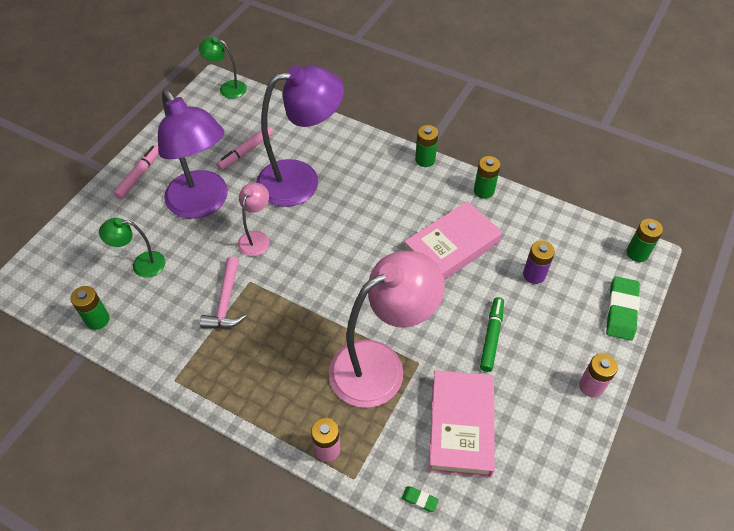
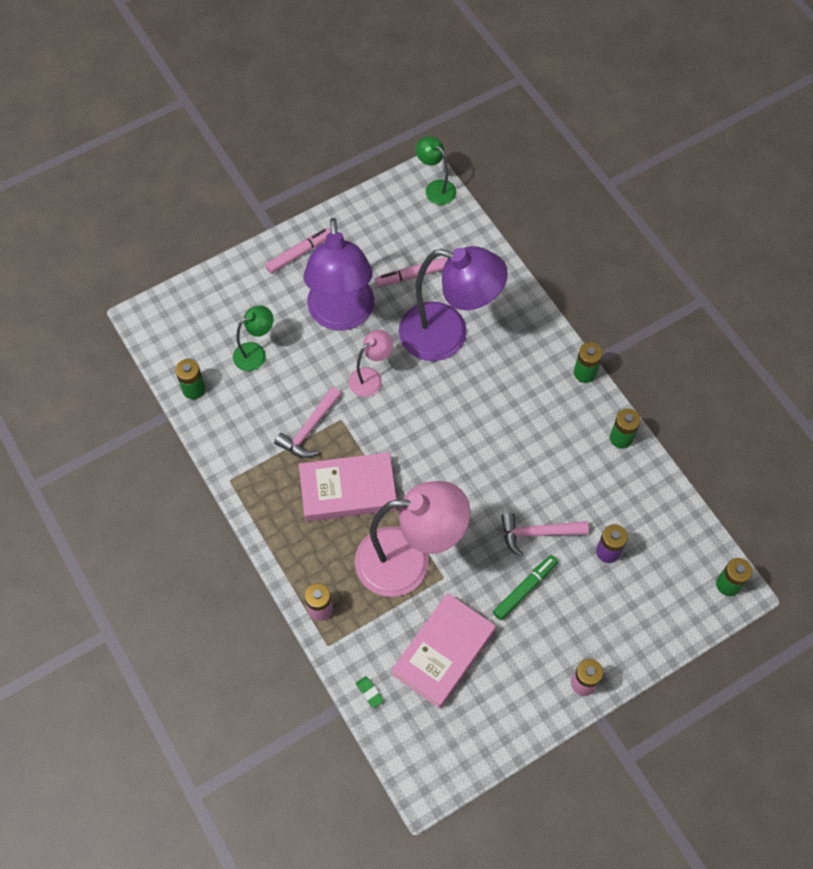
camera: 30 degrees right, 10 degrees up
green lamp [99,218,166,278] -> green lamp turned 120 degrees clockwise [233,306,274,371]
pink book [404,201,502,280] -> pink book moved to [299,452,397,522]
green eraser [606,276,640,341] -> none
none -> pink hammer [501,513,589,557]

